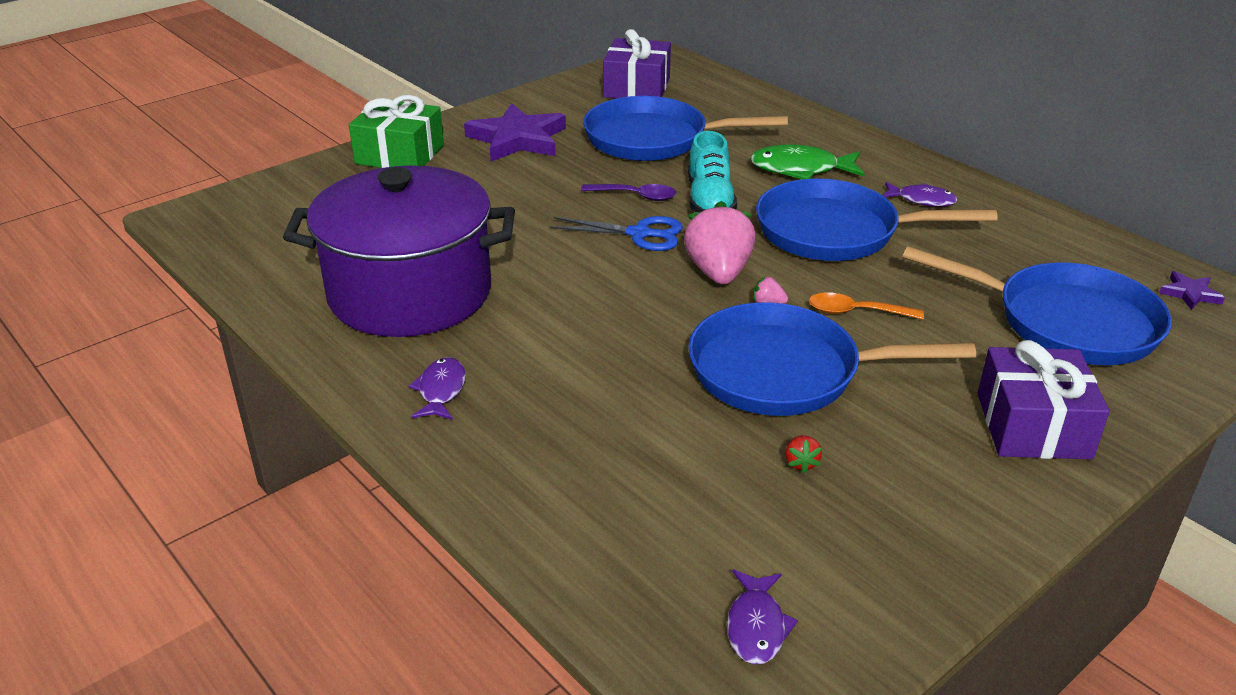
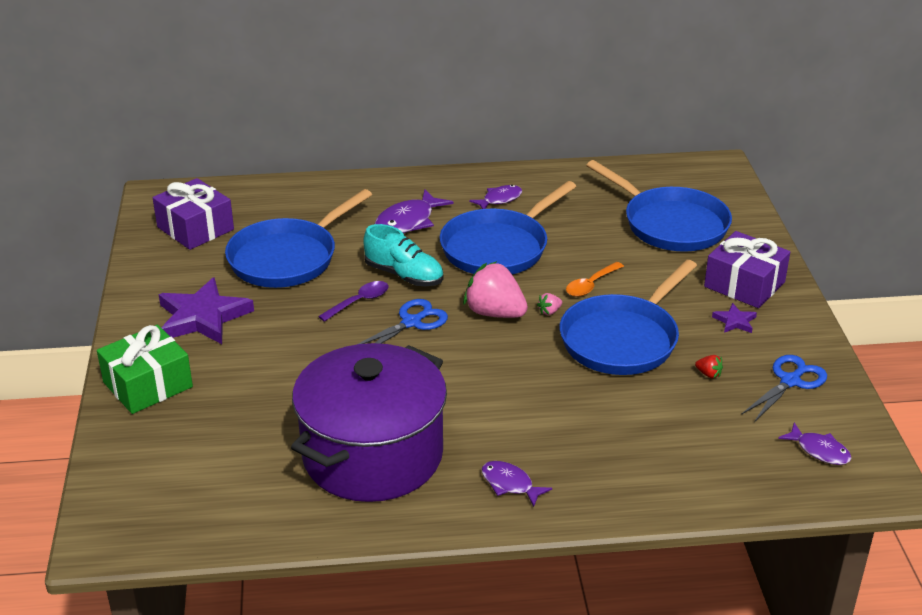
camera: 55 degrees left, 0 degrees up
green fish [750,144,864,179] -> purple fish [375,189,453,233]
blue pan [902,246,1172,365] -> blue pan turned 75 degrees clockwise [586,160,732,252]
purple star [1159,271,1225,310] -> purple star moved to [712,303,757,333]
none -> blue scissors [741,355,827,422]

